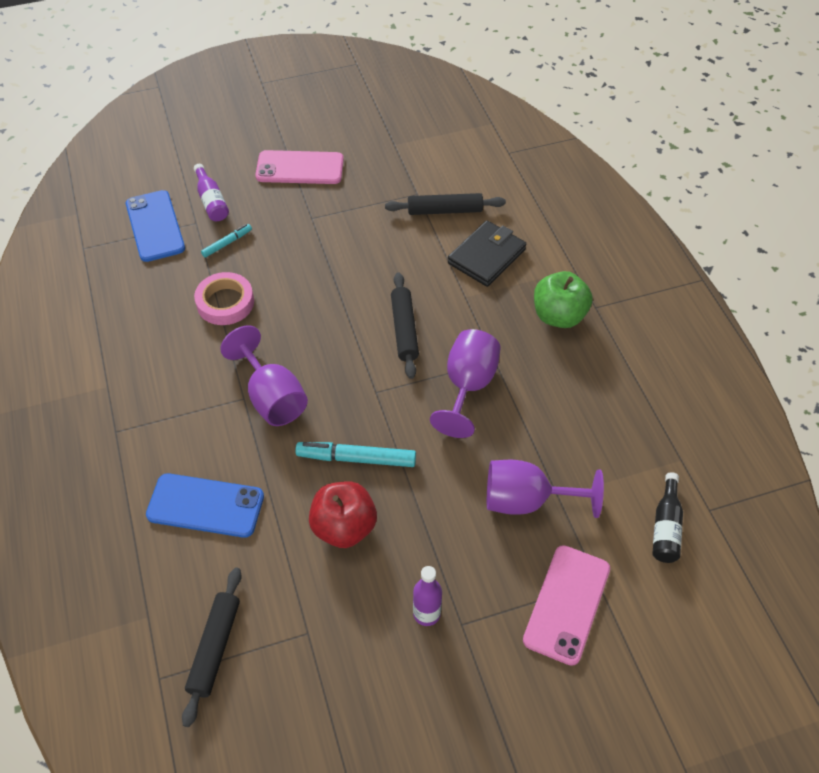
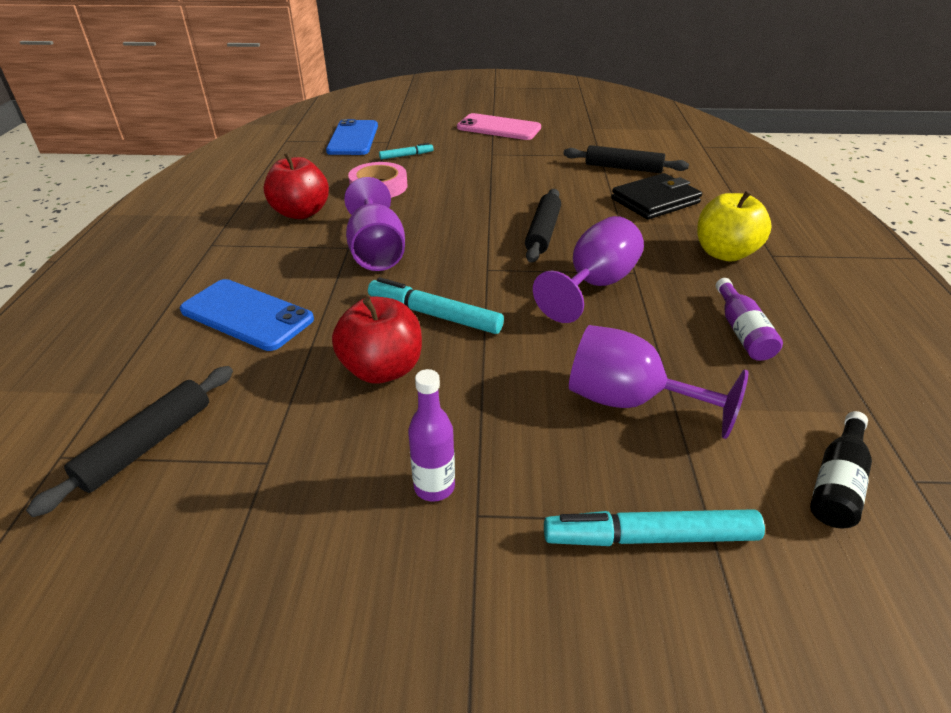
camera: 20 degrees right, 15 degrees down
purple bottle [194,164,229,221] -> purple bottle moved to [716,278,783,361]
pink phone [523,545,610,666] -> turquoise marker [544,509,765,546]
green apple [534,271,593,328] -> yellow apple [697,190,772,261]
none -> red apple [264,153,329,219]

